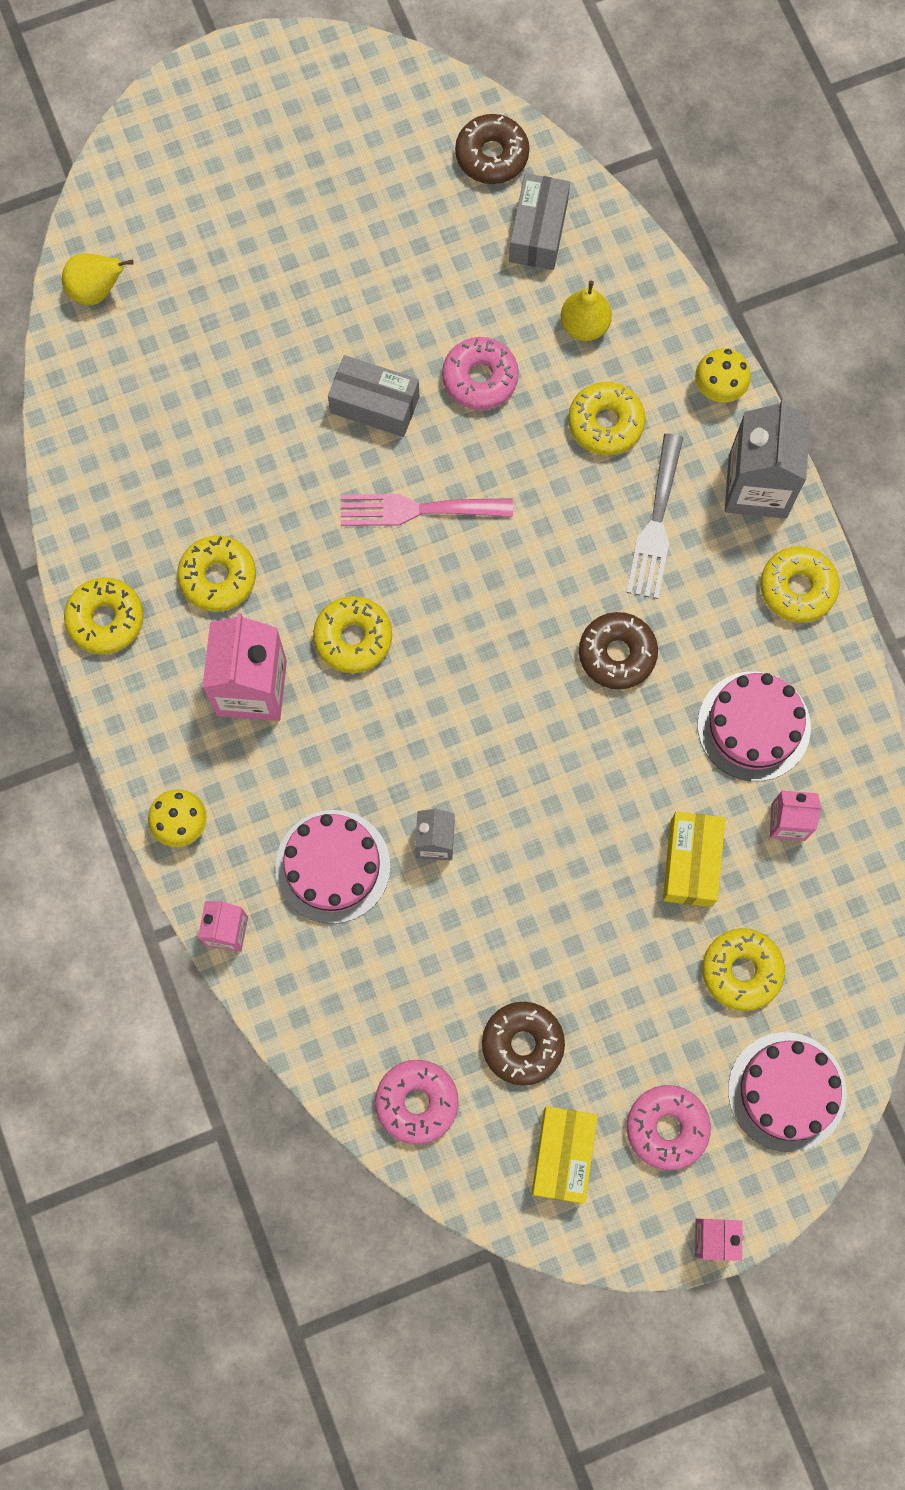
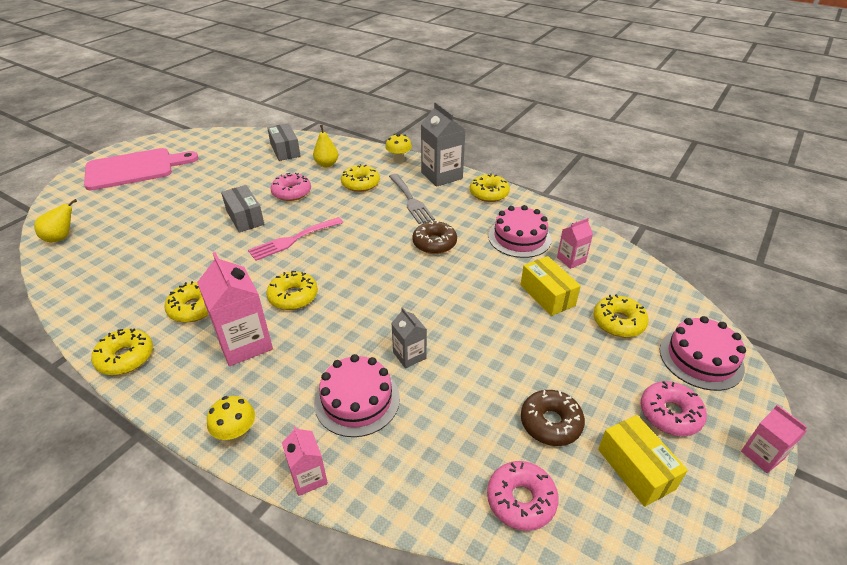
camera: 35 degrees left, 35 degrees down
grey box [328,355,419,437] -> grey box turned 75 degrees clockwise [221,185,264,233]
brown donut [455,114,529,184] -> none
none -> pink cutting board [84,148,199,191]

